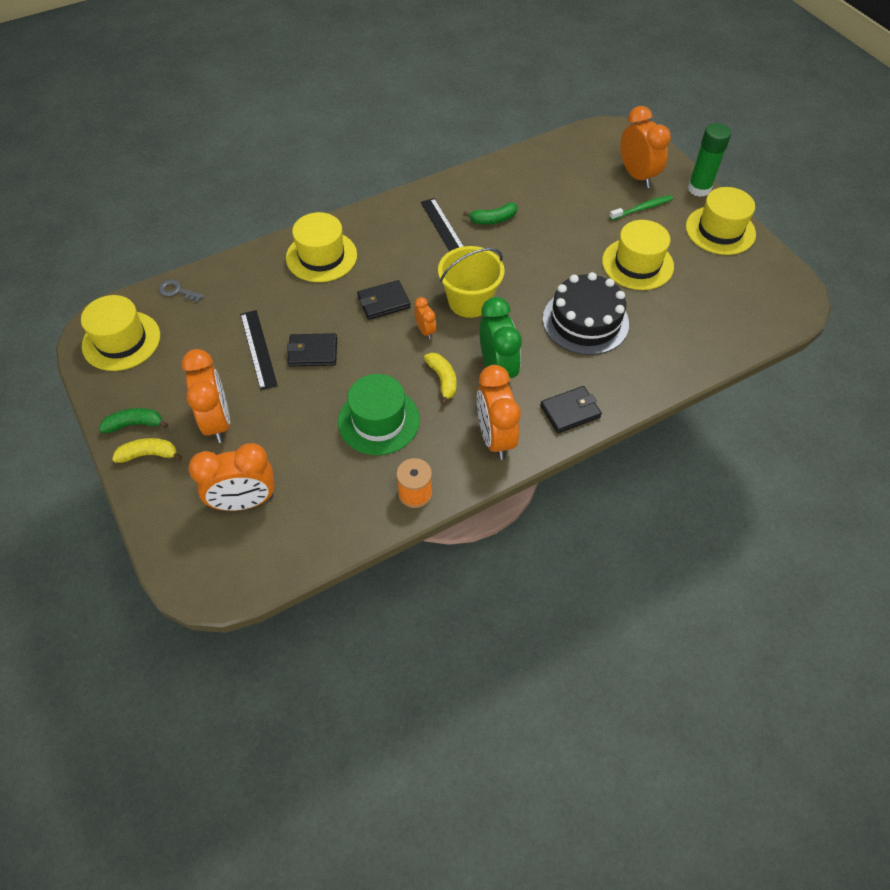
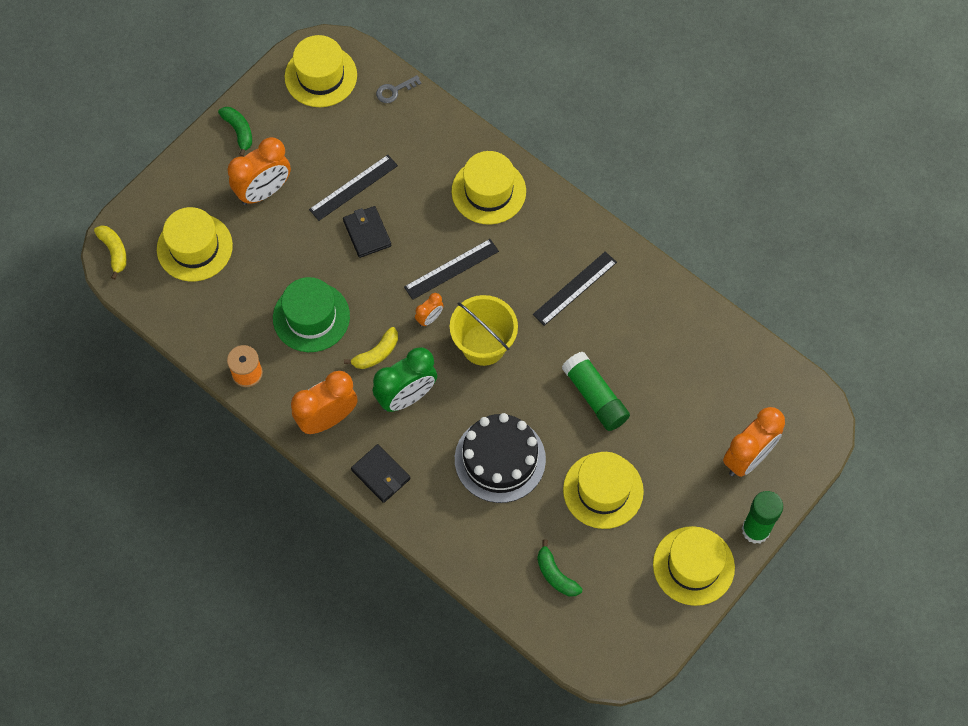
camera: 70 degrees right, 10 degrees up
yellow banana [112,438,182,463] -> yellow banana moved to [94,225,127,279]
grey key [159,280,204,303] -> grey key turned 120 degrees counterclockwise [376,75,422,103]
orange clock [188,443,275,511] -> yellow hat [157,207,233,282]
black wallet [357,280,411,320] -> black ruler [404,239,499,300]
green banana [463,202,517,224] -> green banana moved to [537,539,582,596]
green toothbrush [609,195,673,220] -> none
none -> green glue stick [562,351,630,431]

